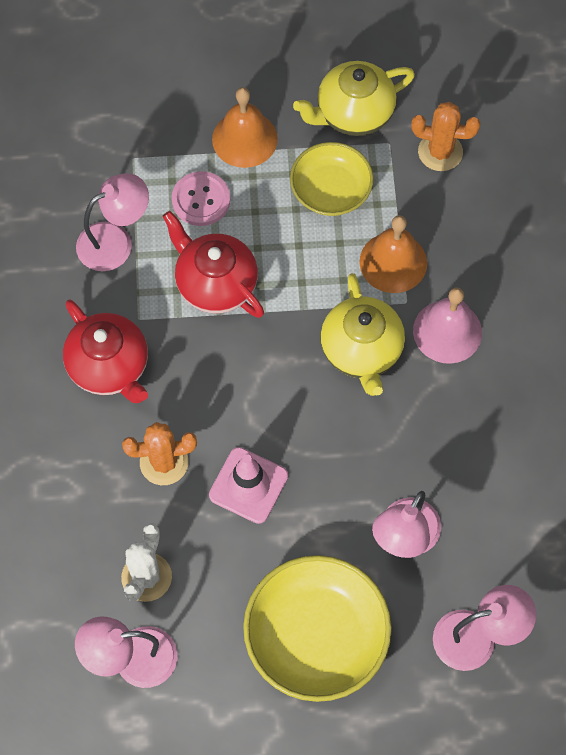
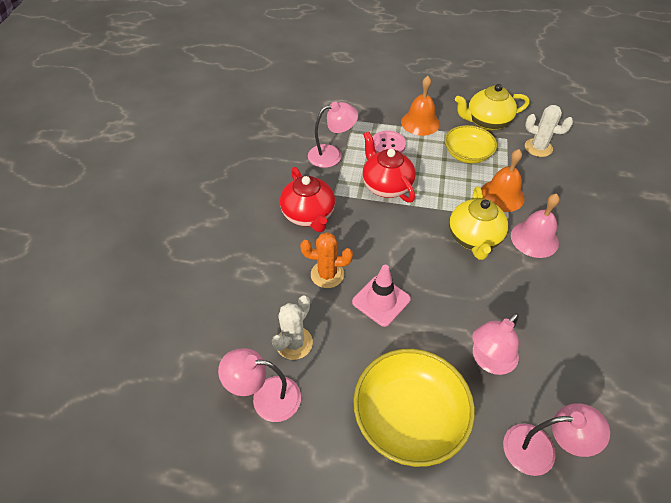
camera: 15 degrees right, 15 degrees down
orange cactus [411,102,481,171] -> white cactus [525,105,573,157]

